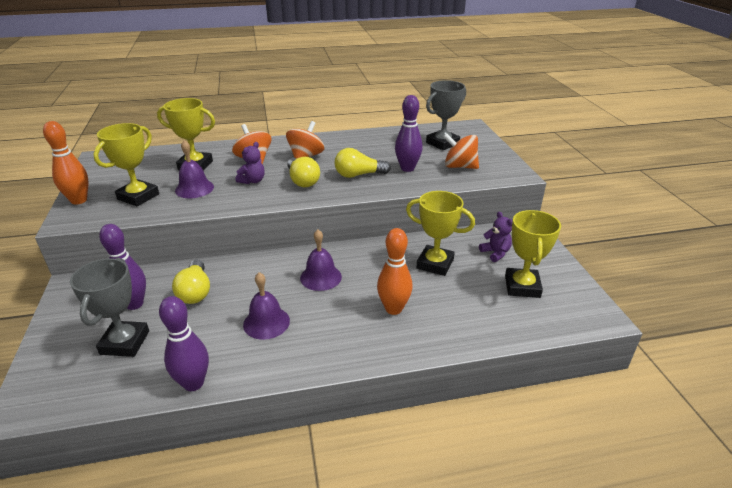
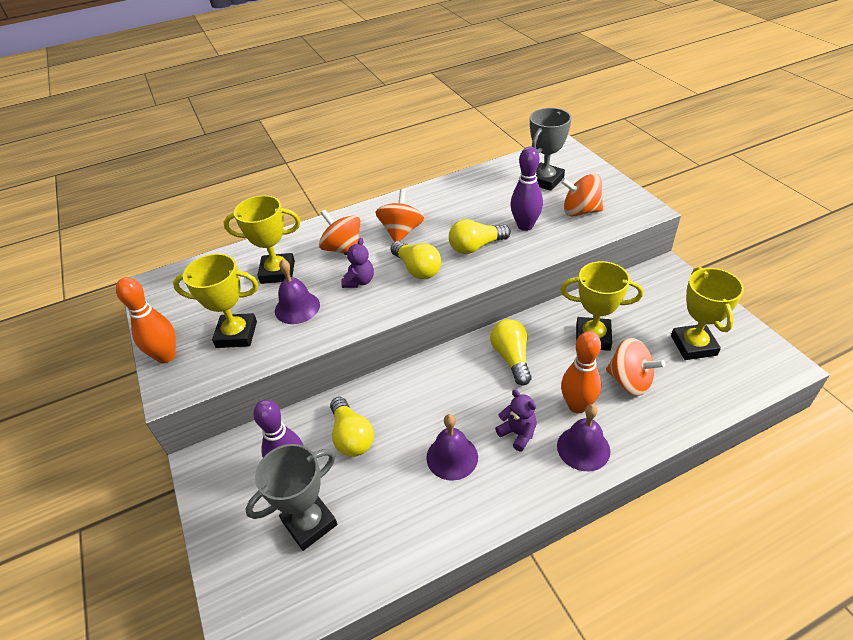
camera: 10 degrees left, 10 degrees up
grey trophy [70,258,149,357] -> grey trophy turned 60 degrees clockwise [245,444,337,551]
yellow trophy [93,123,159,206] -> yellow trophy turned 75 degrees clockwise [173,254,258,348]
purple bowling pin [159,296,209,391] -> none
purple bell [300,230,342,291] -> purple bell moved to [557,404,610,471]
purple teddy bear [479,212,513,262] -> purple teddy bear moved to [495,390,537,452]
none -> yellow light bulb [490,319,532,385]
none -> orange spinning top [606,338,666,396]

